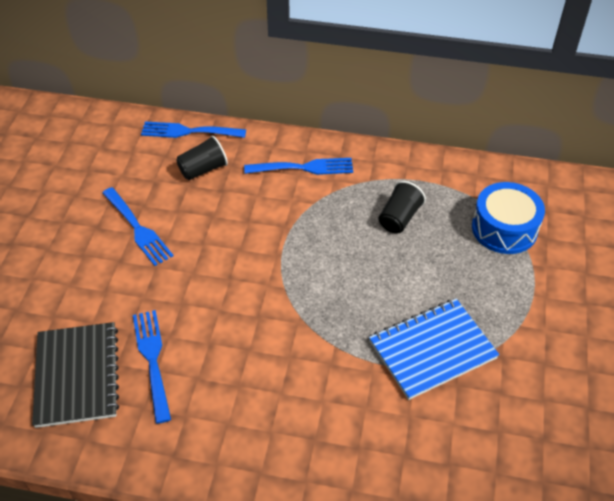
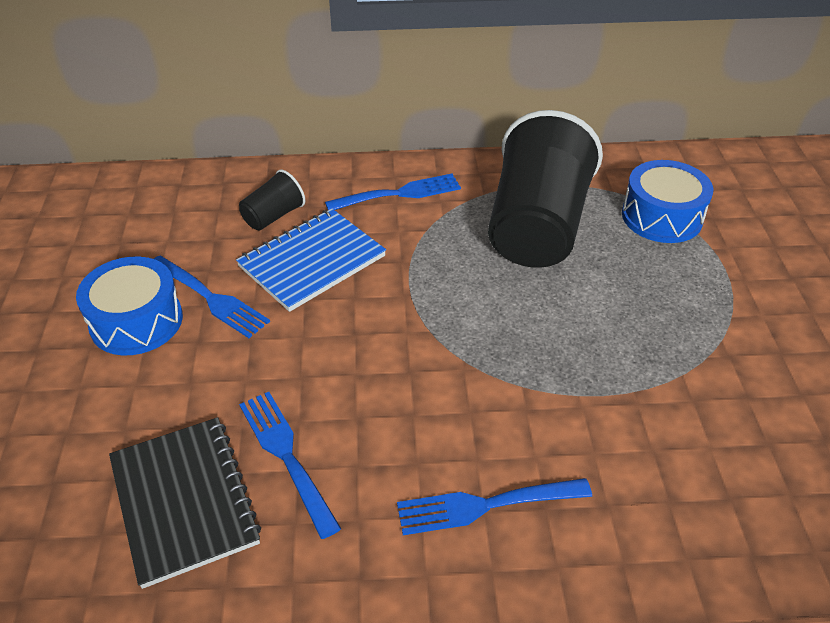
camera: 15 degrees left, 5 degrees down
blue fork [141,121,246,138] -> blue fork moved to [397,478,592,535]
blue notebook [369,299,499,400] -> blue notebook moved to [236,209,386,312]
black cup [378,181,426,233] -> black cup [488,110,603,268], size x2.34
none -> blue drum [76,257,183,355]

